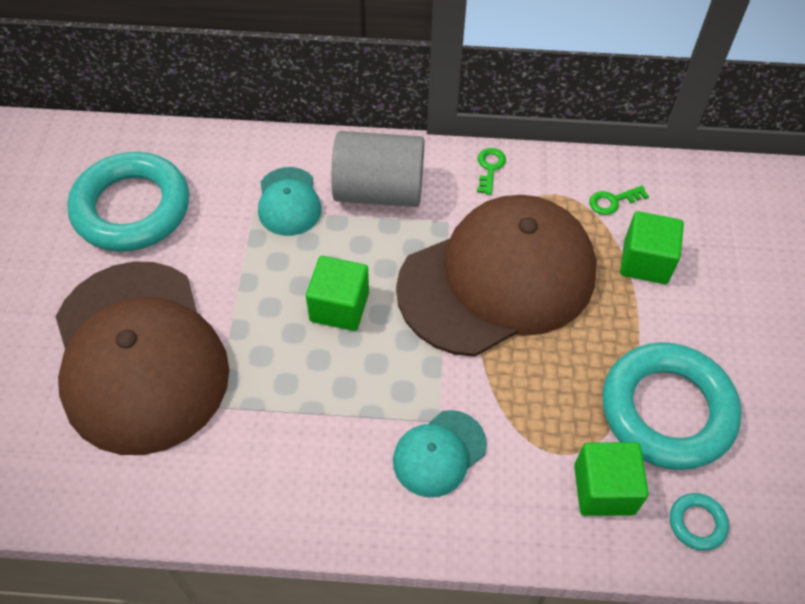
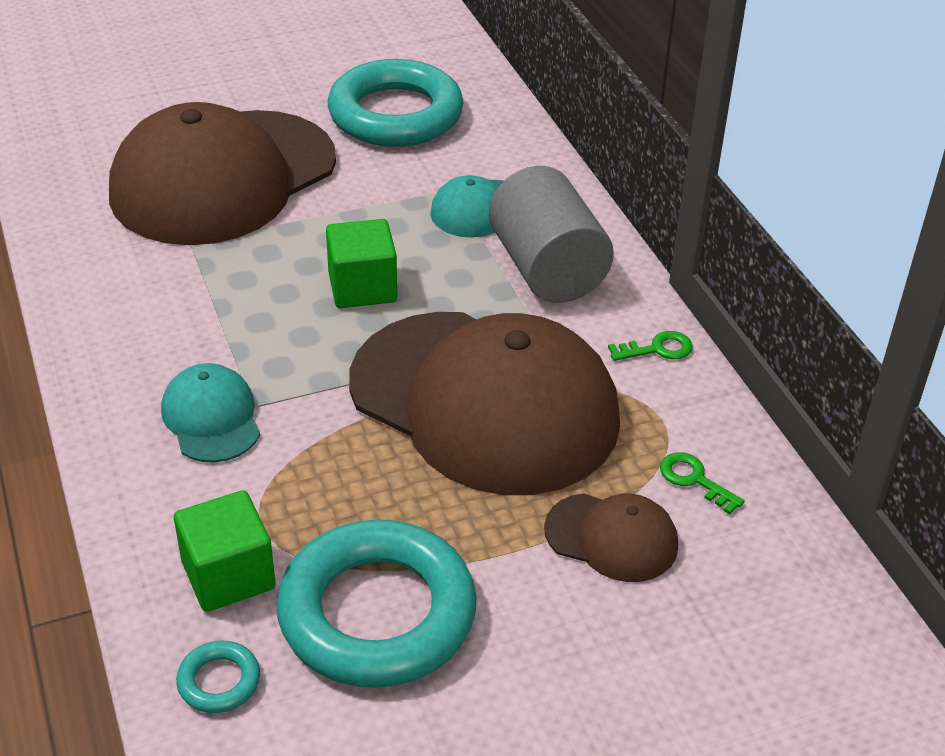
camera: 65 degrees right, 15 degrees down
turquoise cap [393,410,487,497] -> turquoise cap turned 45 degrees clockwise [161,363,260,463]
green cube [620,211,684,284] -> brown cap [544,493,678,582]

